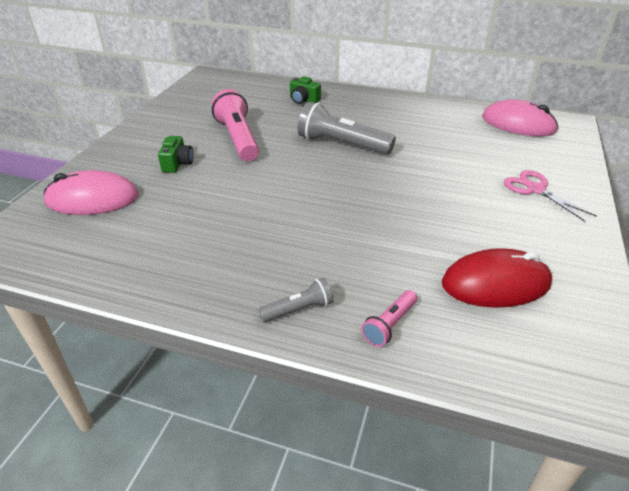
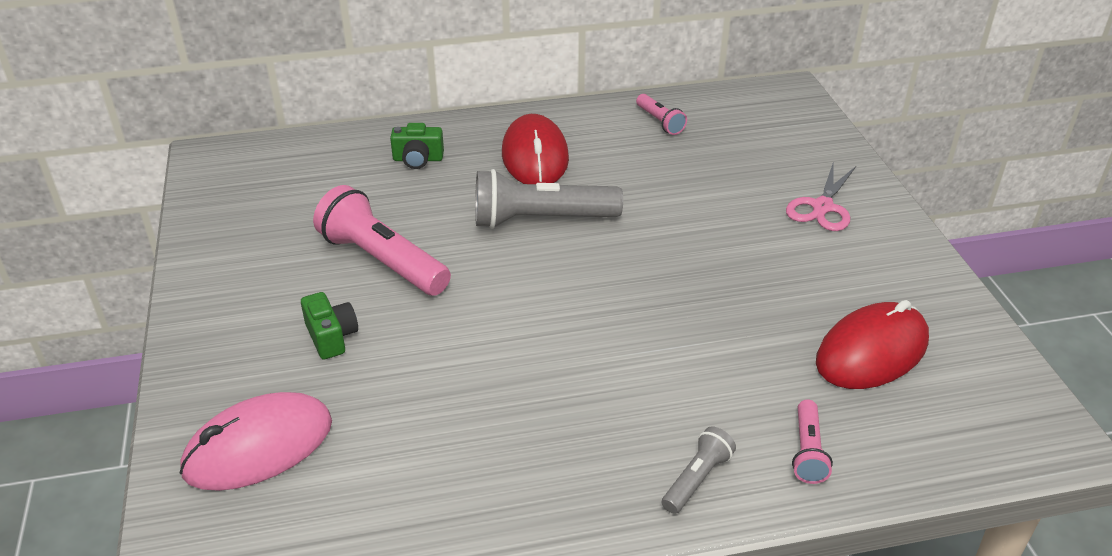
camera: 30 degrees left, 0 degrees up
pink mouse [482,99,558,137] -> none
pink scissors [504,170,597,222] -> pink scissors turned 90 degrees counterclockwise [786,164,856,231]
none -> red mouse [502,114,569,184]
none -> pink flashlight [636,94,687,135]

